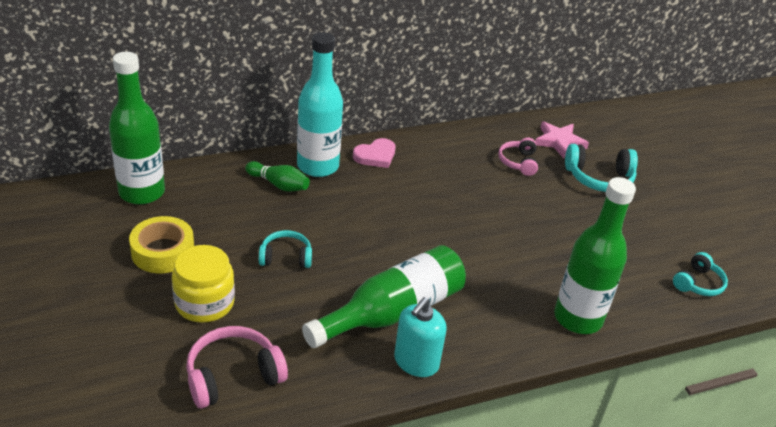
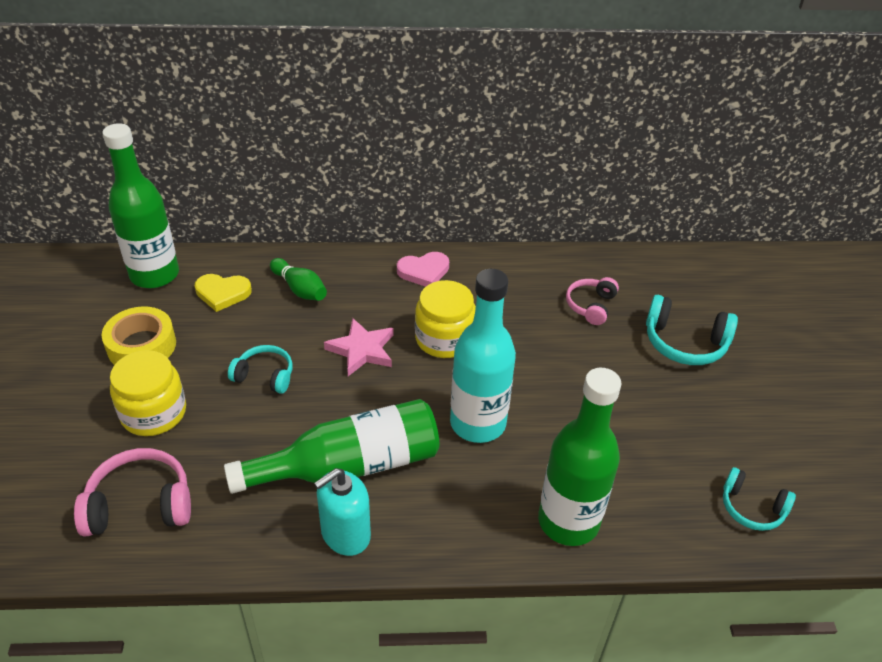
camera: 20 degrees right, 5 degrees up
turquoise bottle [297,32,343,177] -> turquoise bottle moved to [450,269,516,443]
pink star [535,121,589,158] -> pink star moved to [324,318,393,376]
turquoise headphones [673,252,728,296] -> turquoise headphones turned 60 degrees clockwise [723,467,796,531]
none -> yellow heart [195,274,252,312]
none -> yellow jar [415,280,476,358]

